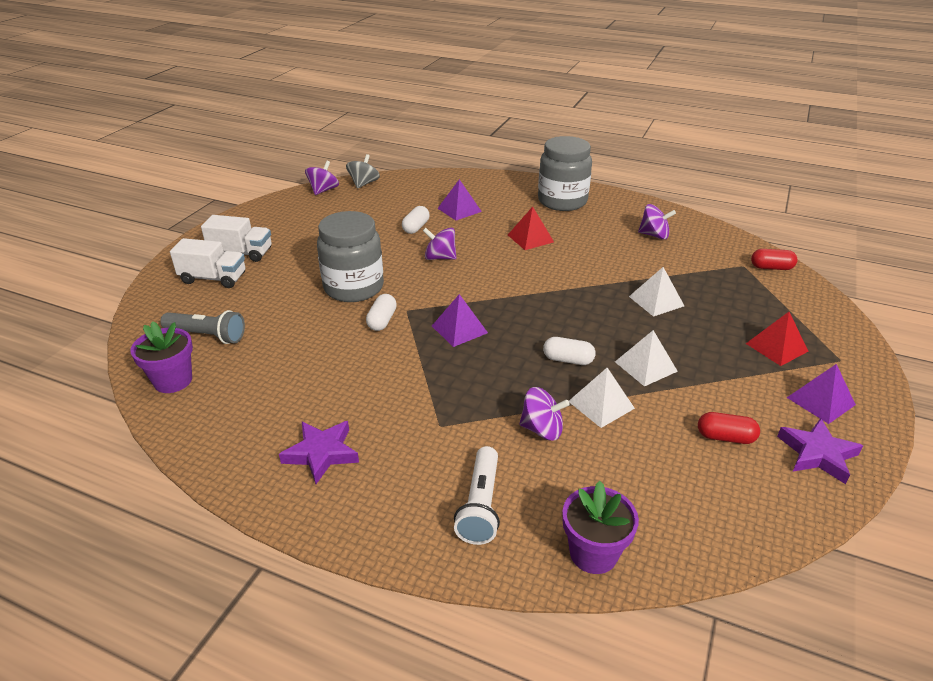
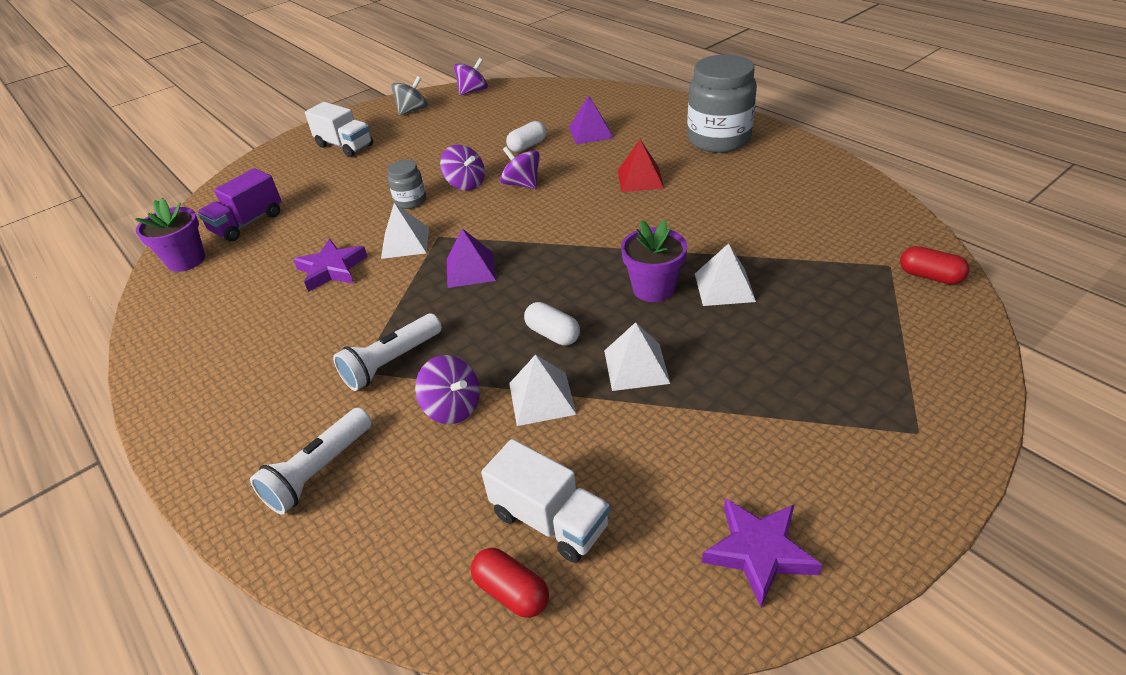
camera: 30 degrees right, 5 degrees up
grey flashlight [160,310,245,344] -> purple truck [198,168,282,242]
white truck [170,238,245,288] -> white truck moved to [481,439,610,563]
purple star [279,421,359,484] -> purple star moved to [293,239,368,292]
grey jar [317,211,384,302] -> grey jar [387,160,426,209], size x0.49
grey spinning top [346,154,380,189] -> grey spinning top moved to [391,76,428,115]
white capsule [366,294,397,331] -> white pyramid [381,203,429,259]
purple flower pot [562,481,639,574] -> purple flower pot moved to [621,220,687,302]
purple spinning top [638,204,676,239] -> purple spinning top moved to [440,145,485,191]
red capsule [698,412,760,444] -> red capsule moved to [471,548,549,618]
red pyramid [746,312,808,366] -> none
purple pyramid [787,364,856,424] -> none
none -> white flashlight [333,314,442,391]

